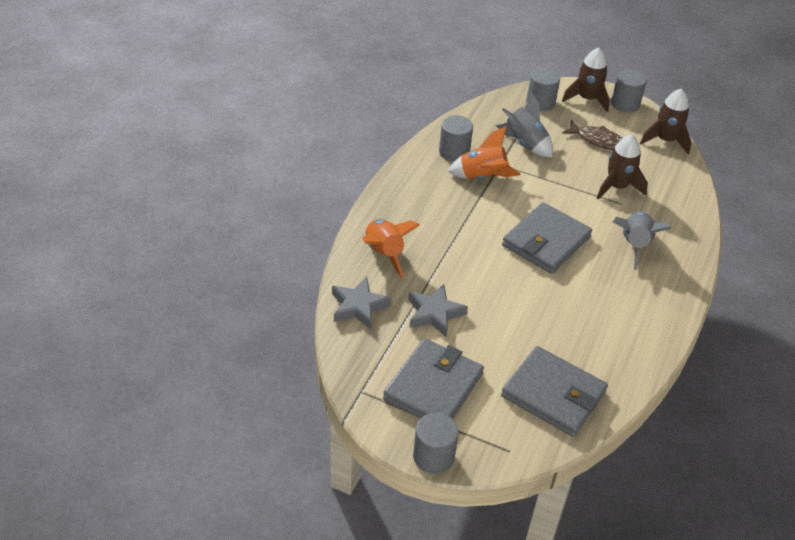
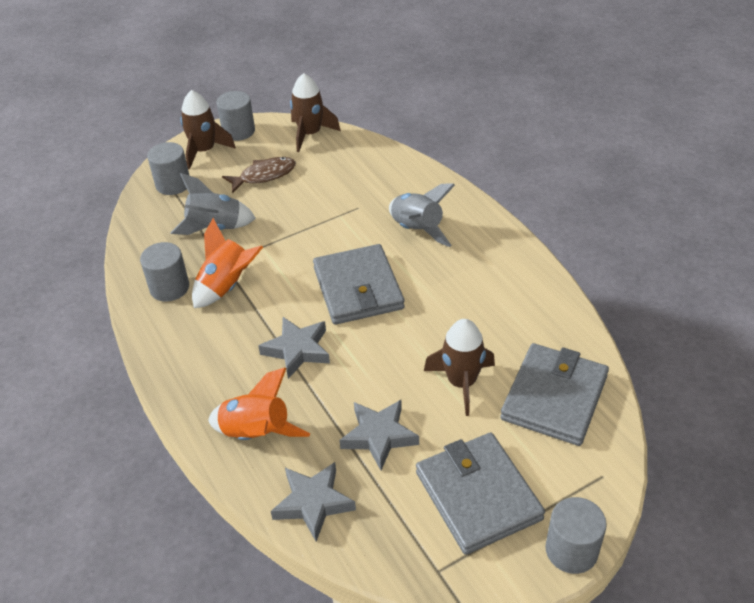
camera: 50 degrees left, 0 degrees up
grey wallet [501,346,608,437] -> grey wallet turned 45 degrees counterclockwise [500,343,609,446]
brown rocket [597,135,648,199] -> brown rocket moved to [424,319,495,416]
none -> grey star [258,317,330,379]

